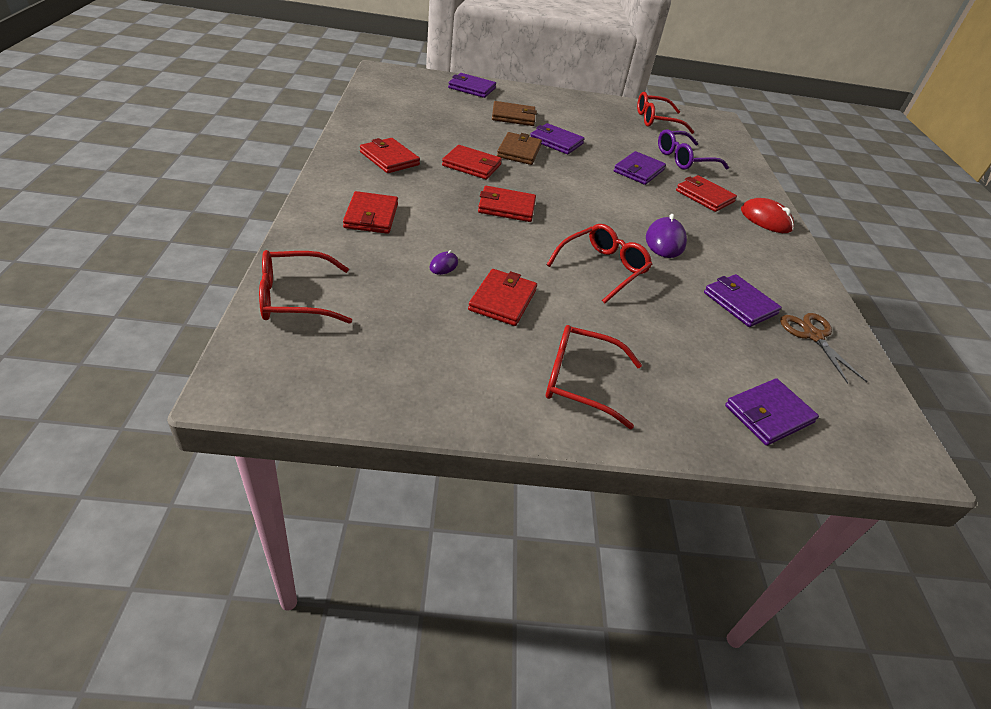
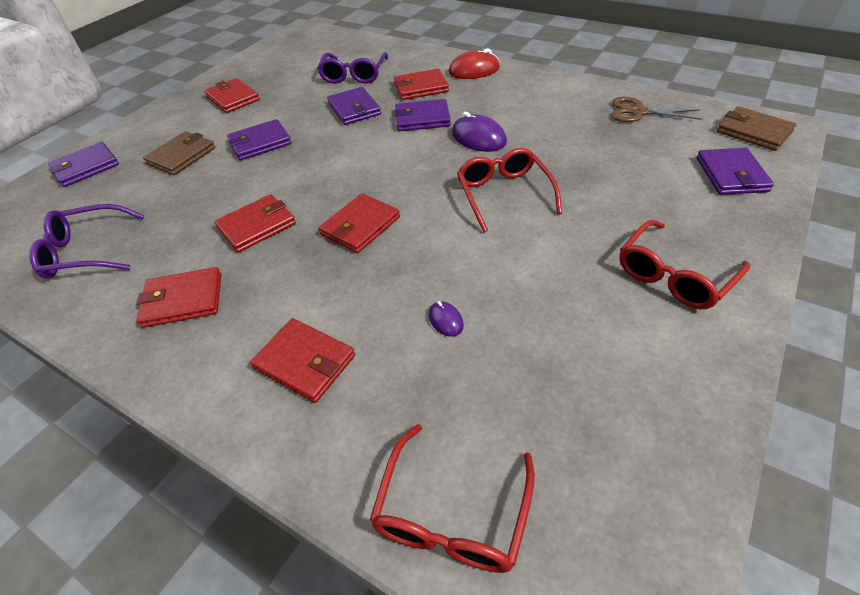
camera: 50 degrees left, 5 degrees up
red wallet [468,269,537,326] -> red wallet moved to [204,78,260,113]
brown wallet [497,132,542,165] -> brown wallet moved to [717,106,796,151]
red glasses [637,92,694,134] -> none
purple wallet [704,274,782,327] -> purple wallet moved to [394,99,451,131]
none -> purple glasses [29,204,144,279]

